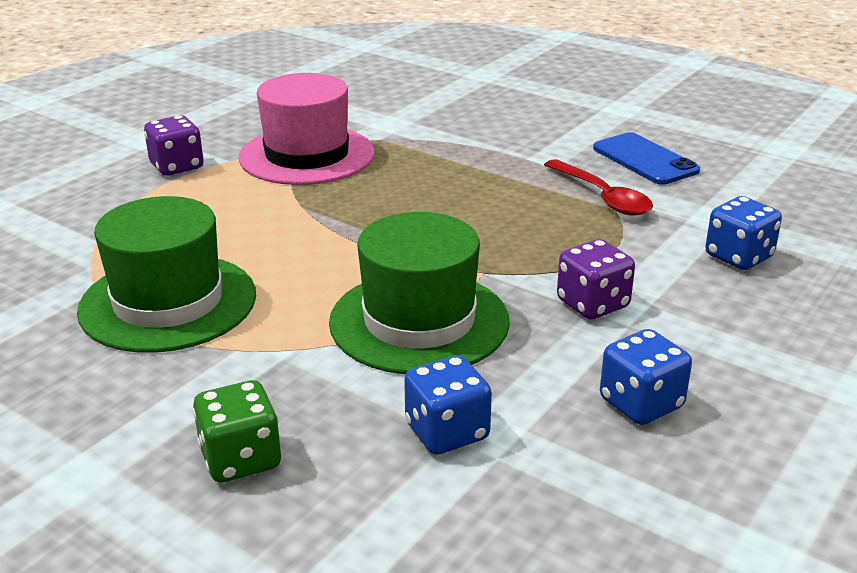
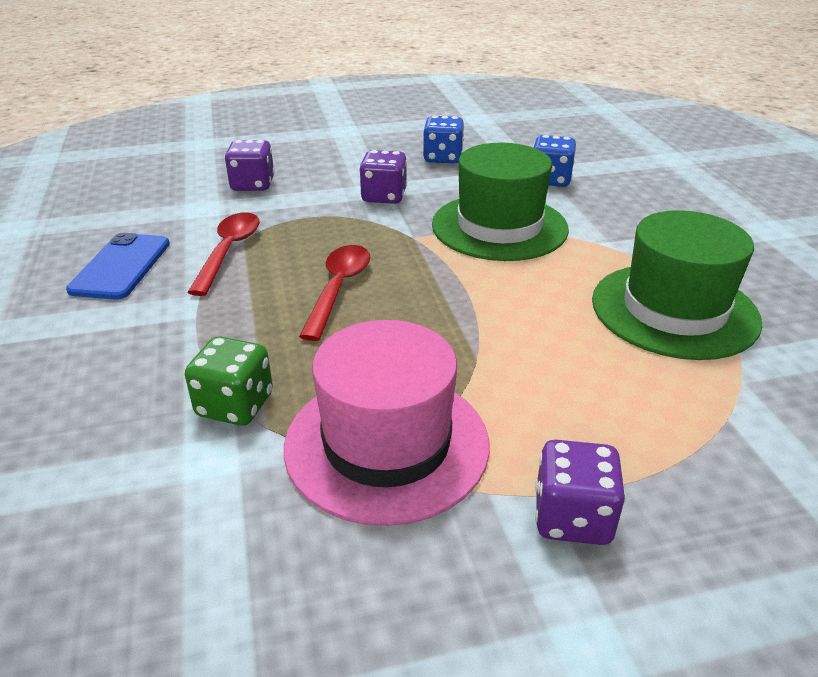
camera: 140 degrees left, 5 degrees up
green dice [193,380,281,483] -> green dice moved to [185,336,273,426]
blue dice [705,196,782,270] -> purple dice [225,140,274,191]
none -> red spoon [299,245,370,341]

